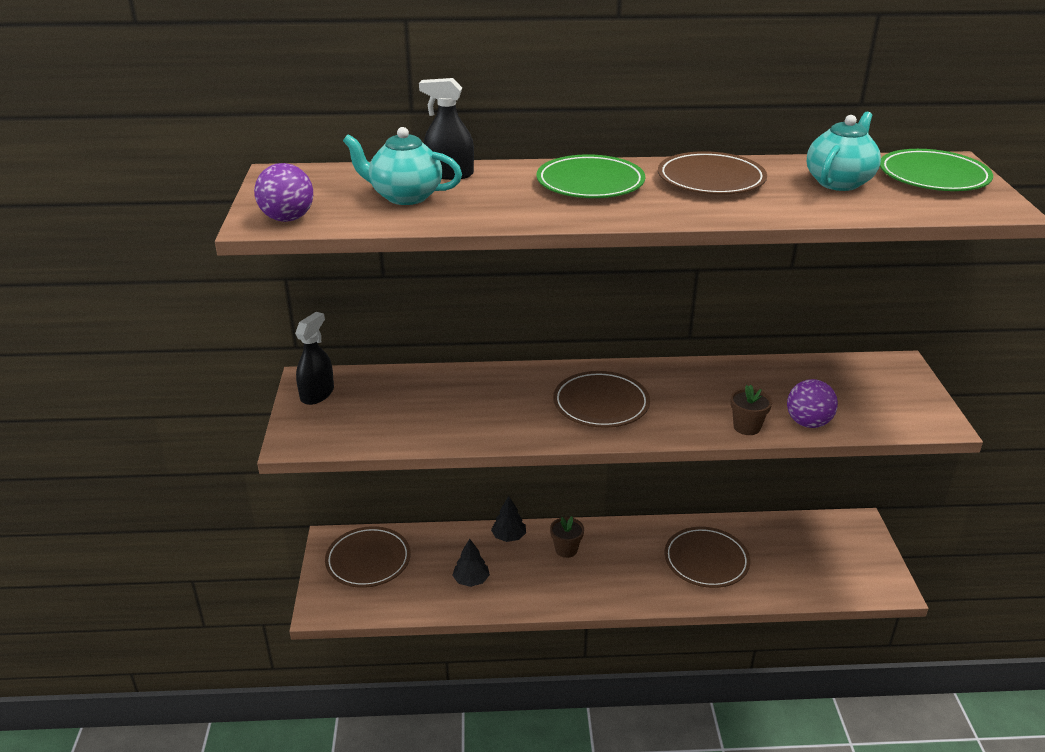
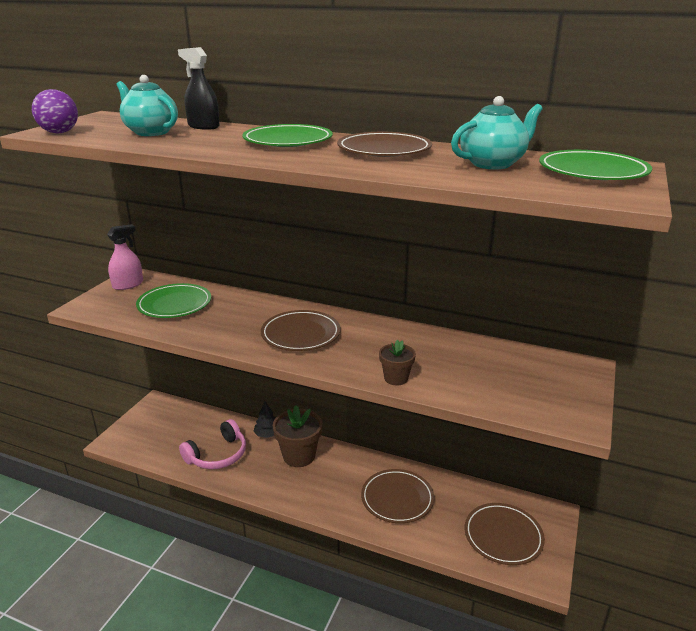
camera: 25 degrees right, 5 degrees down
black spray bottle [295,312,334,405] -> pink spray bottle [107,224,143,290]
brown plate [325,526,411,588] -> brown plate moved to [465,503,545,565]
black tree [452,539,490,587] -> pink headphones [179,419,246,469]
brown flower pot [550,516,584,558] -> brown flower pot [273,406,323,467], size x1.80
purple ball [787,379,838,428] -> none
none -> green plate [136,283,211,318]

